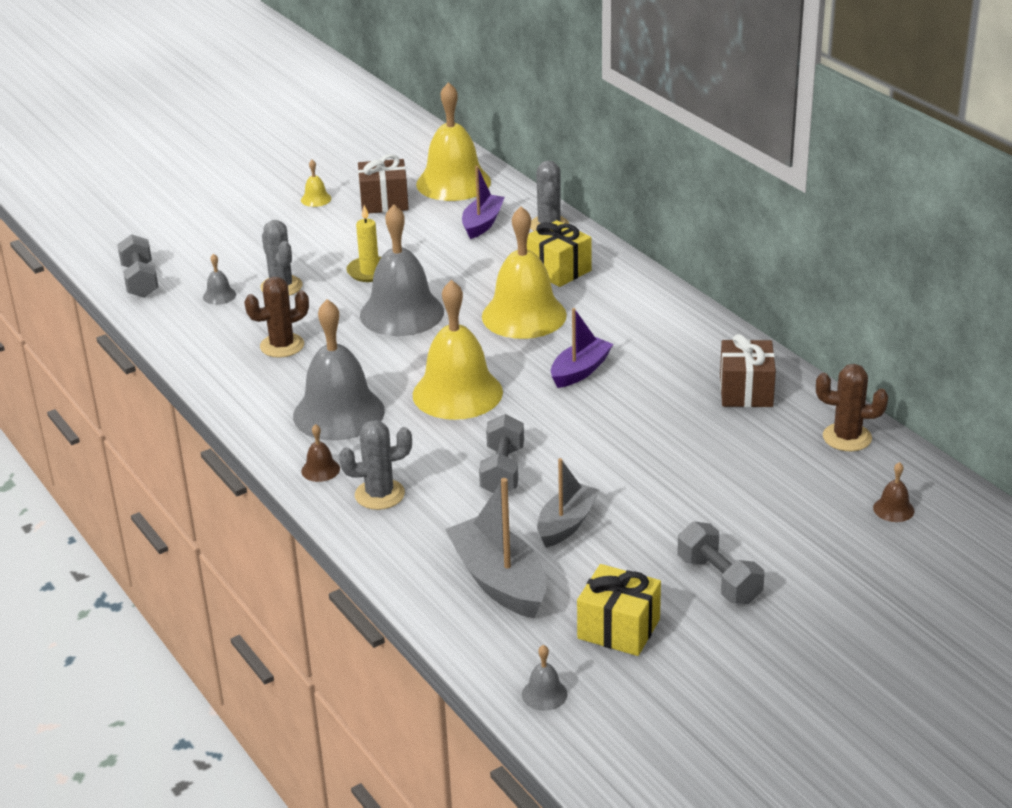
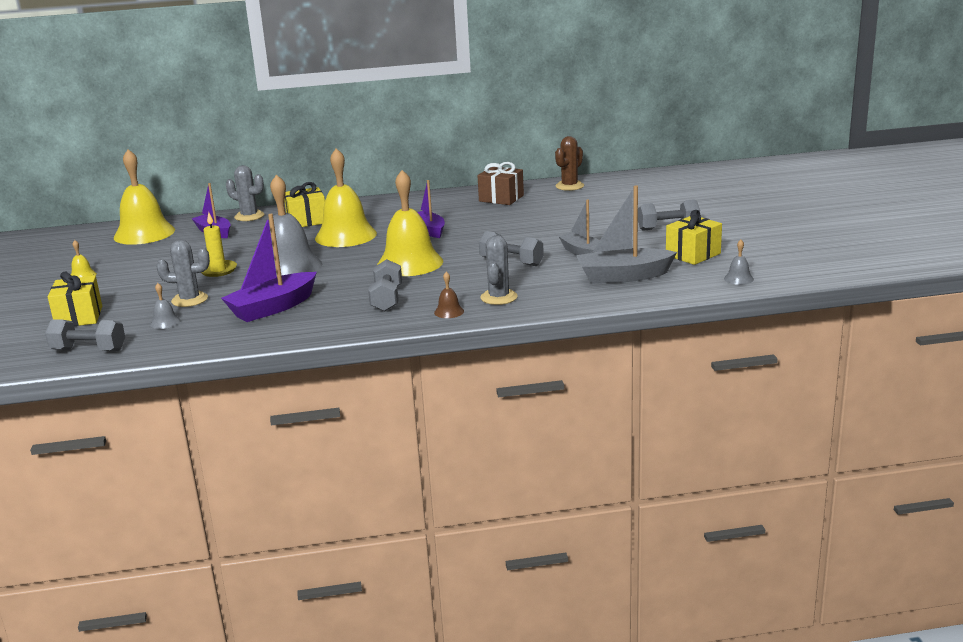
camera: 65 degrees left, 10 degrees down
brown cactus [244,277,309,358] -> purple boat [221,214,317,322]
grey bell [293,299,385,440] -> grey dumbbell [368,259,402,312]
brown gift [358,154,409,213] -> none
brown bell [873,462,914,522] -> none
none -> yellow gift [48,272,102,326]

